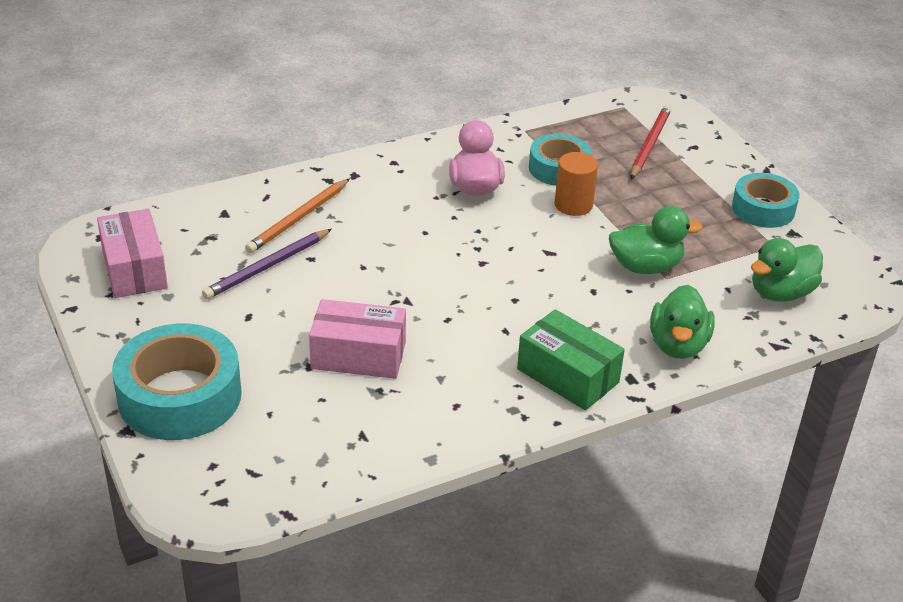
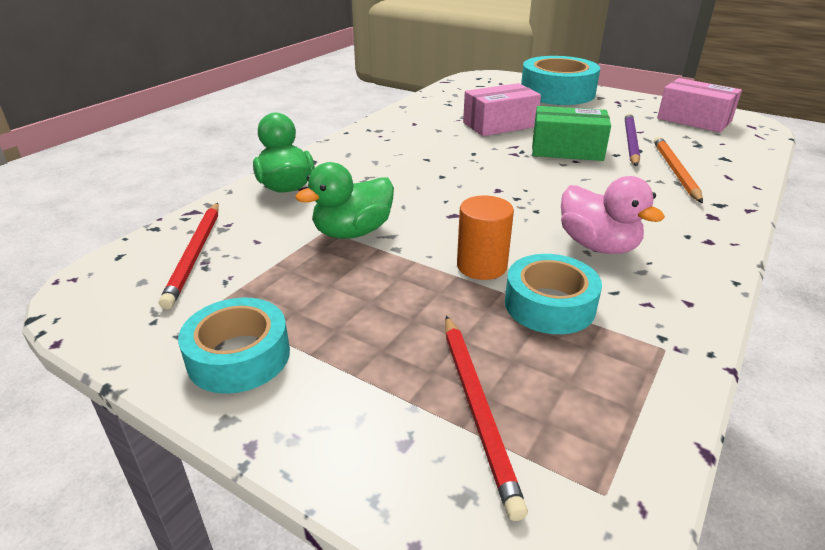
camera: 150 degrees right, 5 degrees down
green box [517,309,625,411] -> green box moved to [532,106,611,161]
green duck [751,238,823,302] -> red pencil [159,203,219,309]

